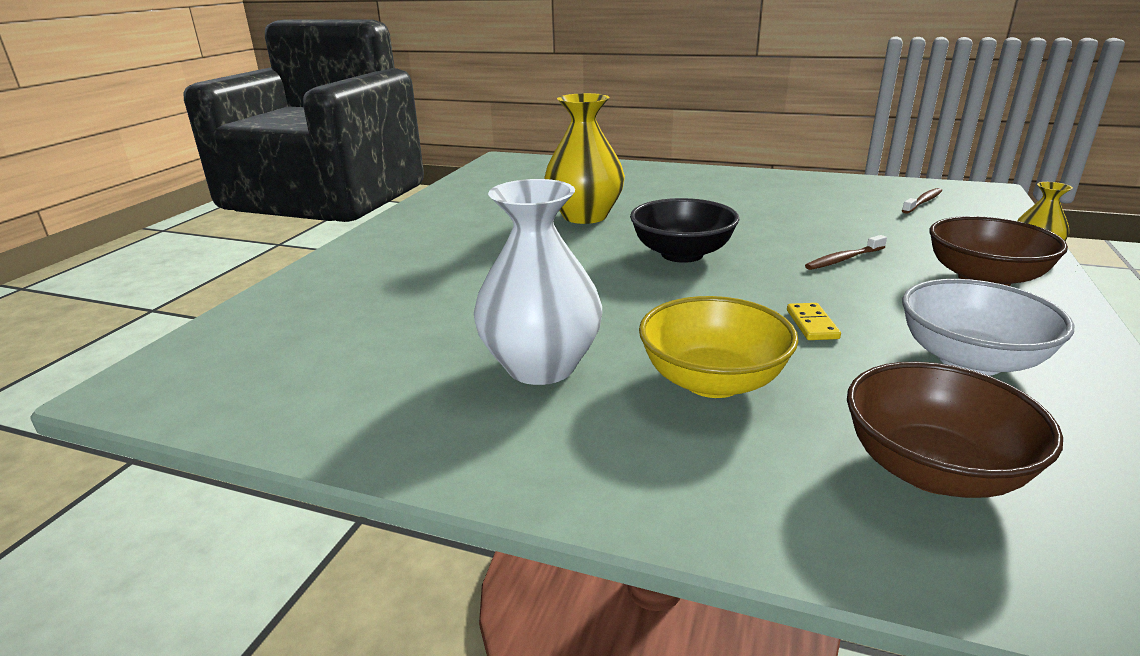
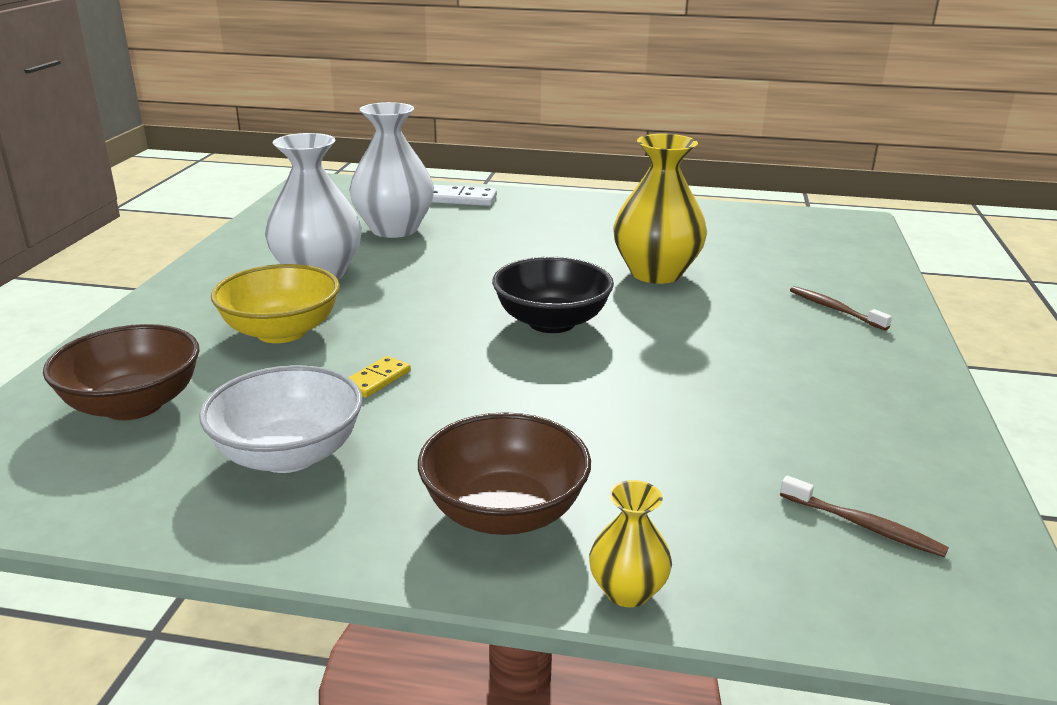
camera: 80 degrees right, 0 degrees up
yellow domino [787,303,841,340] -> yellow domino turned 45 degrees counterclockwise [348,356,411,398]
brown toothbrush [805,235,887,270] -> brown toothbrush moved to [790,286,892,331]
none -> white vase [349,102,434,238]
none -> white domino [432,185,497,206]

